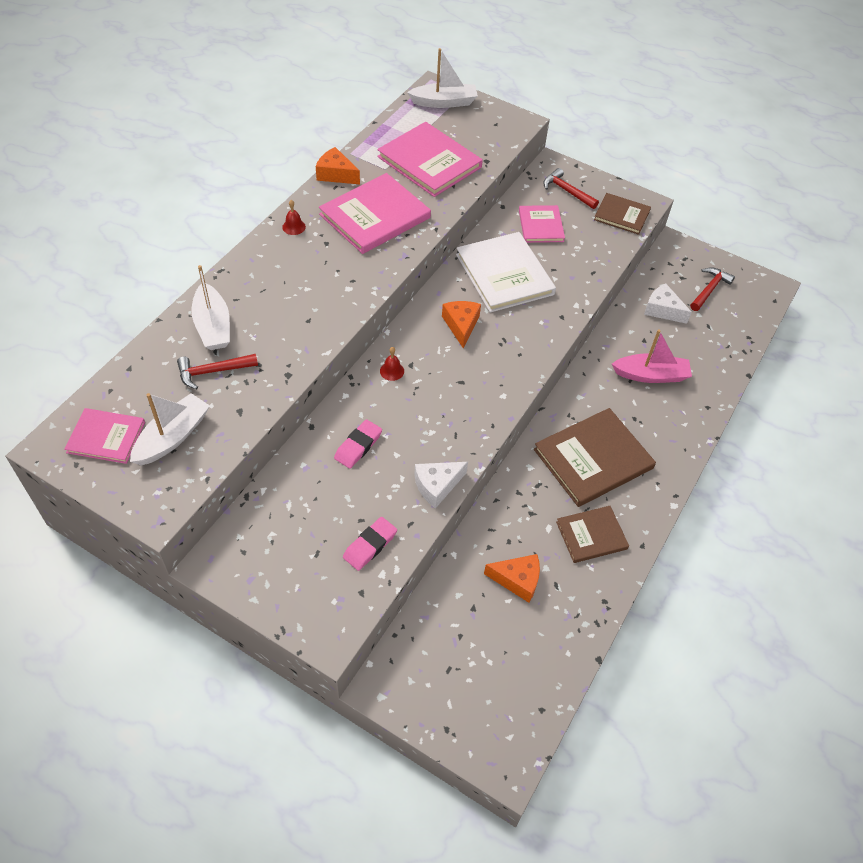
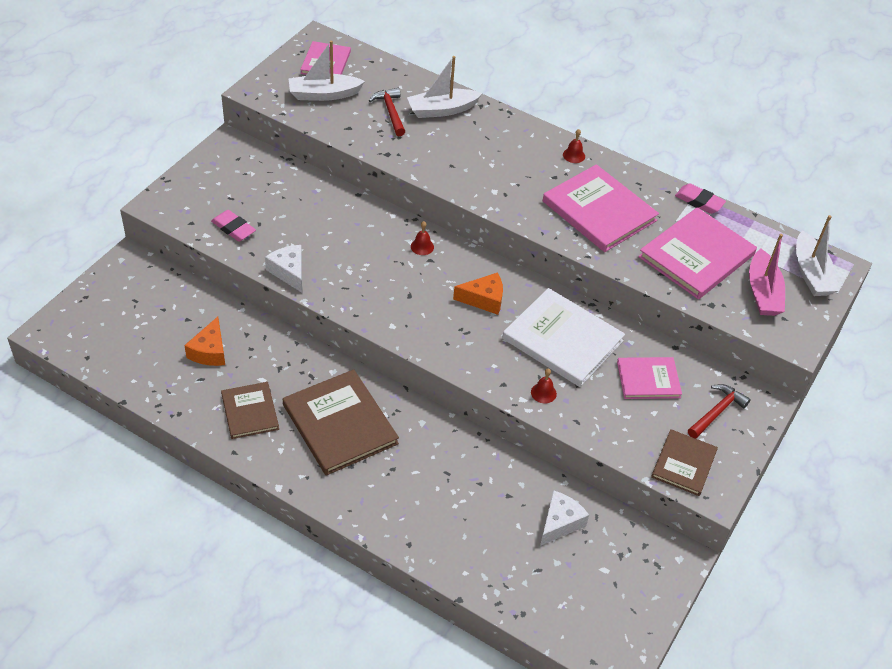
camera: 90 degrees right, 5 degrees down
white boat [130,393,210,465] -> white boat turned 135 degrees clockwise [289,41,365,101]
orange cheese [316,147,360,184] -> none
pink eraser [334,419,382,469] -> pink eraser moved to [675,183,726,214]
white book [456,232,556,313] -> white book turned 60 degrees clockwise [502,288,625,387]
pink boat [612,329,692,383] -> pink boat moved to [749,234,785,316]
red hammer [690,267,735,311] -> none
none -> red bell [531,368,557,403]

